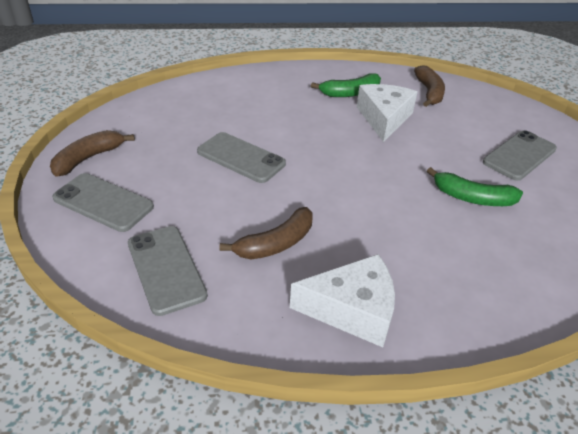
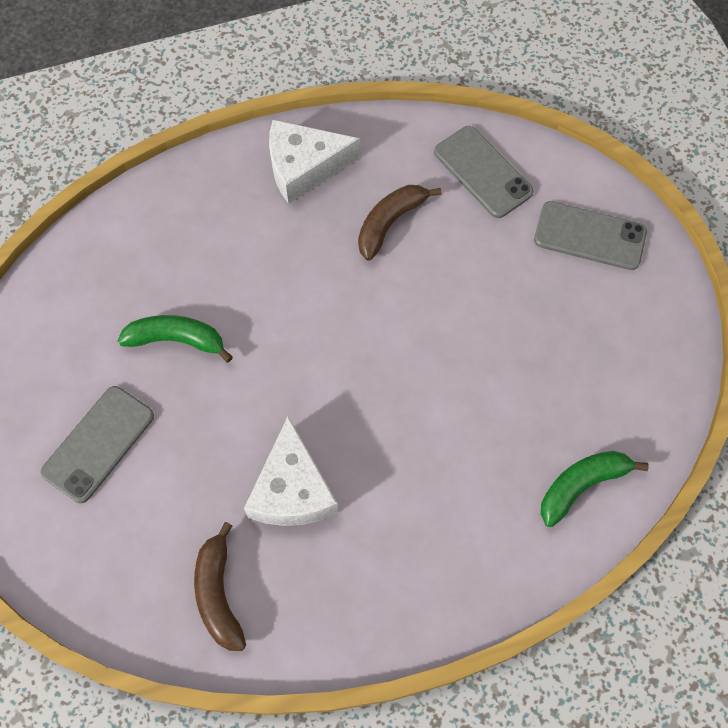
camera: 170 degrees right, 25 degrees up
brown banana [50,130,135,177] -> none
grey phone [197,132,286,183] -> none
green banana [311,73,381,97] -> green banana moved to [541,451,649,527]

